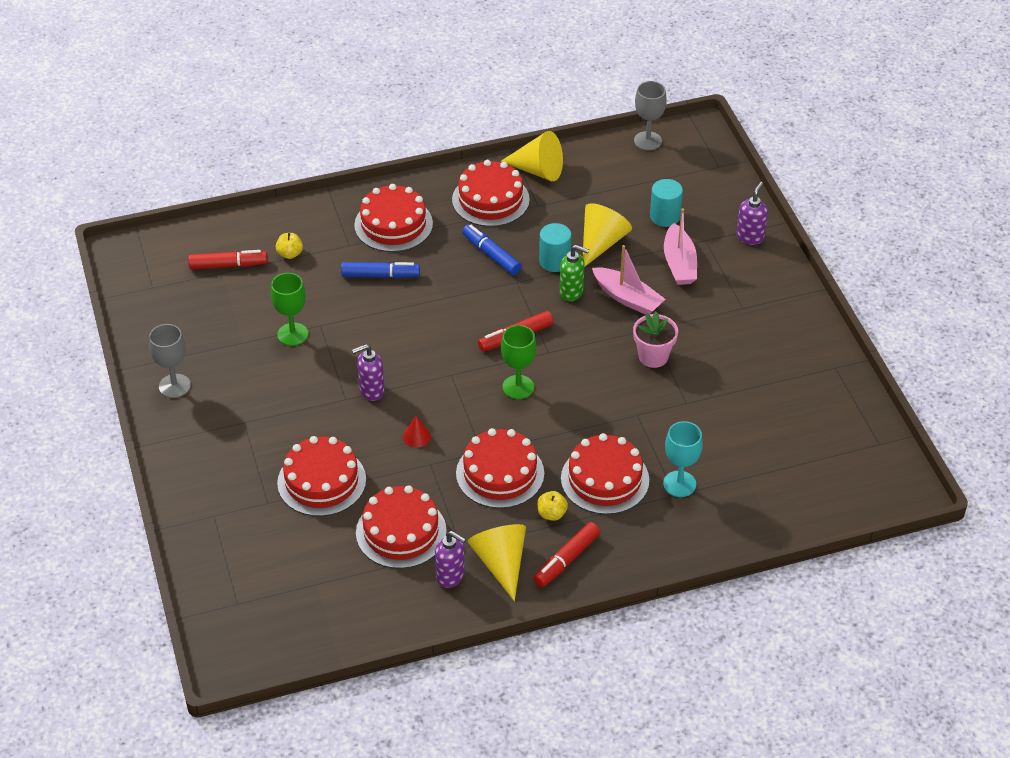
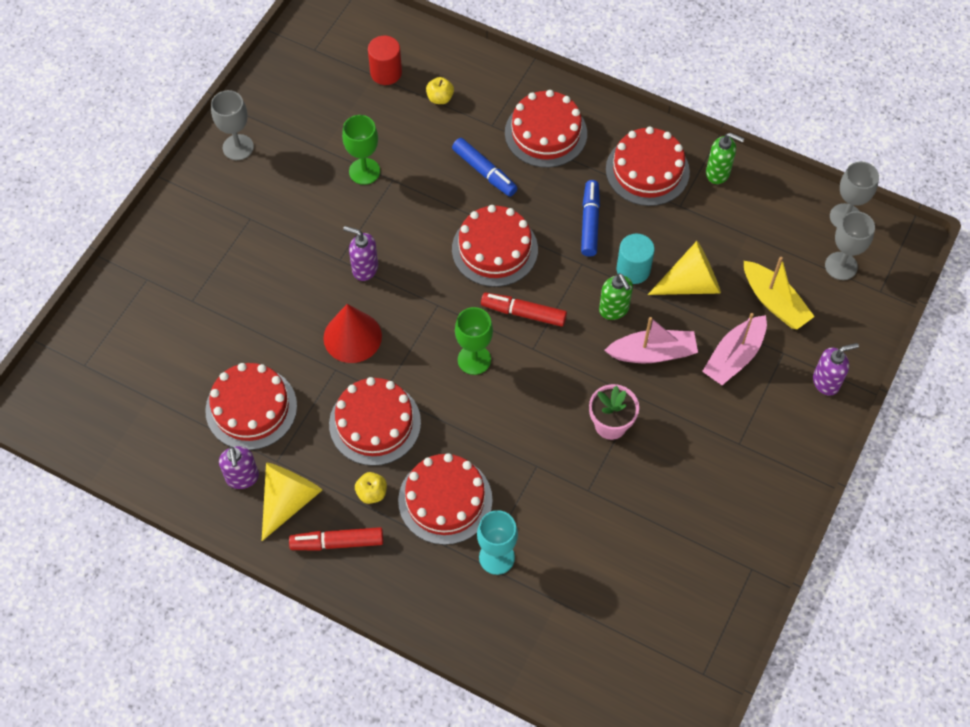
camera: 45 degrees right, 15 degrees up
red marker [188,250,268,269] -> red cylinder [368,36,402,85]
red cake [277,436,366,516] -> red cake moved to [452,205,538,287]
red cone [403,416,431,447] -> red cone [323,304,382,363], size x2.01
yellow cone [501,131,563,181] -> green soap dispenser [706,133,745,184]
pink boat [592,245,665,315] -> pink boat turned 90 degrees counterclockwise [604,317,698,363]
turquoise cylinder [650,179,683,227] -> yellow boat [744,257,815,329]
none -> grey goblet [825,211,875,280]

